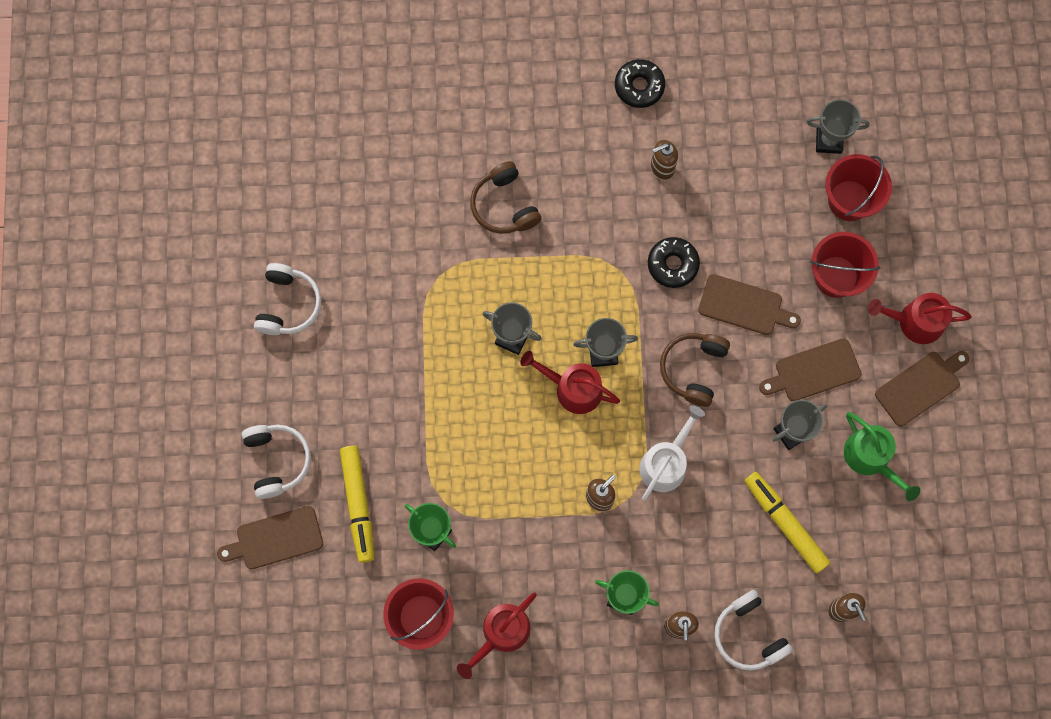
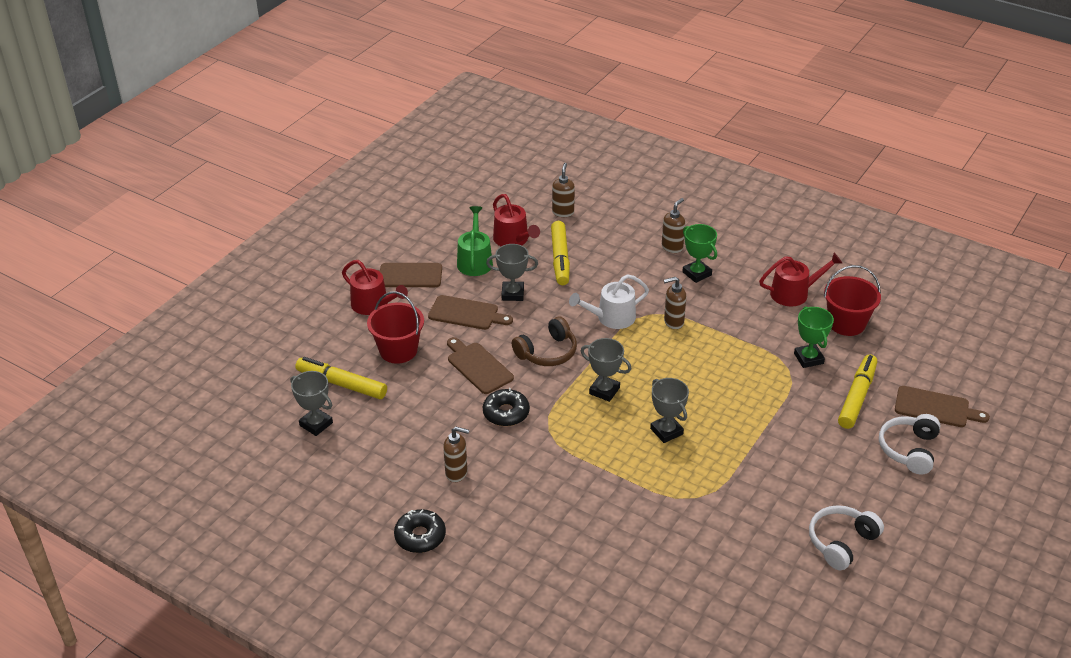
camera: 145 degrees left, 35 degrees down
brown headphones [470,161,541,234] -> none
red watering can [520,351,620,414] -> red watering can moved to [493,194,540,246]
white headphones [714,590,793,671] -> none
red bucket [825,154,892,221] -> yellow marker [295,357,387,399]

